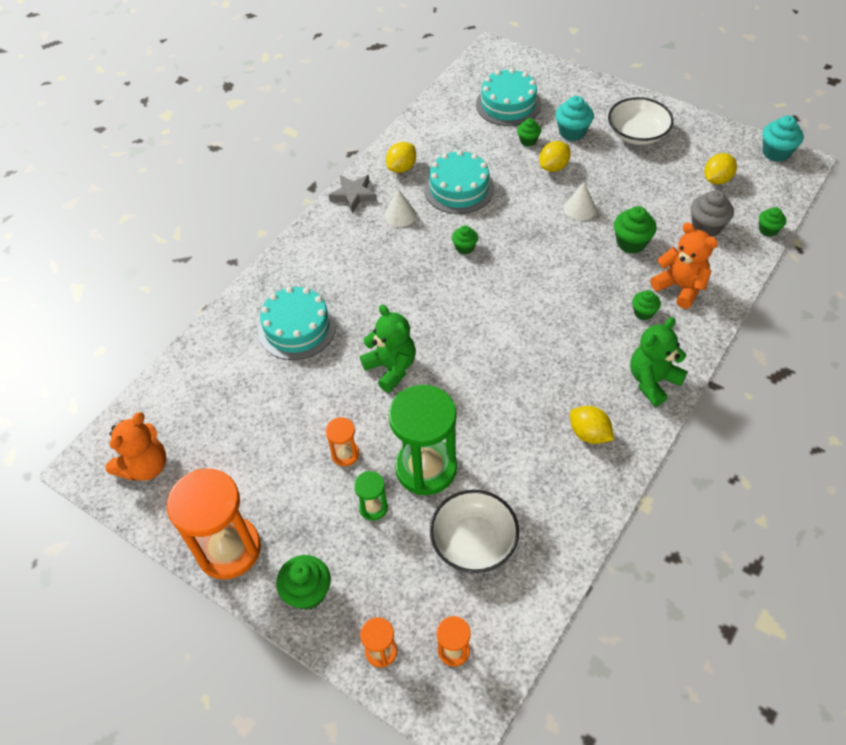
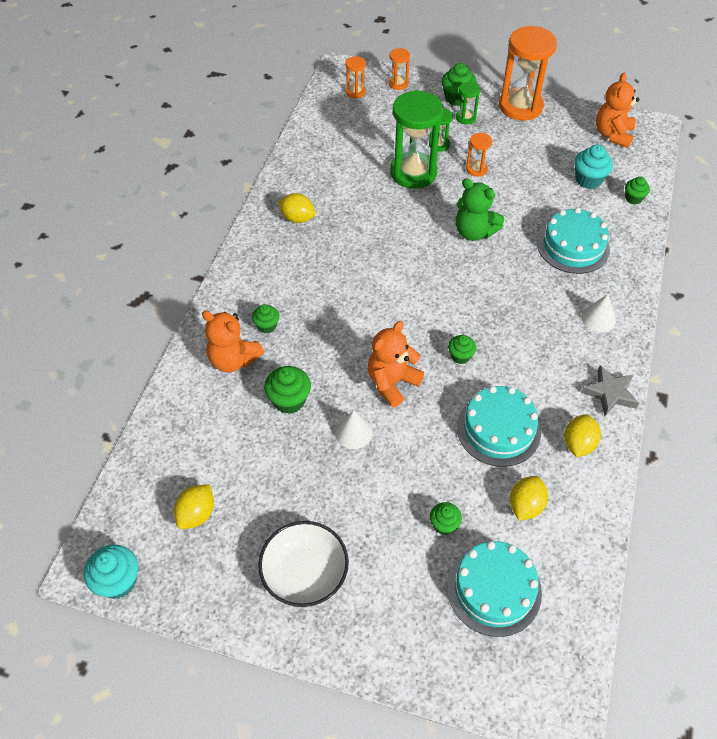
camera: 160 degrees right, 0 degrees up
white cone [384,189,416,227] -> white cone moved to [581,294,616,332]
white bowl [430,490,519,573] -> none
yellow lemon [539,141,571,172] -> yellow lemon moved to [510,476,548,521]
turquoise cupcake [555,96,594,141] -> turquoise cupcake moved to [574,144,613,189]
green teddy bear [630,317,688,406] -> none
grey cupcake [691,190,734,236] -> none
green cupcake [759,207,786,237] -> green cupcake moved to [625,177,650,205]
none -> orange teddy bear [368,321,424,408]
none -> green hourglass [456,82,480,124]

